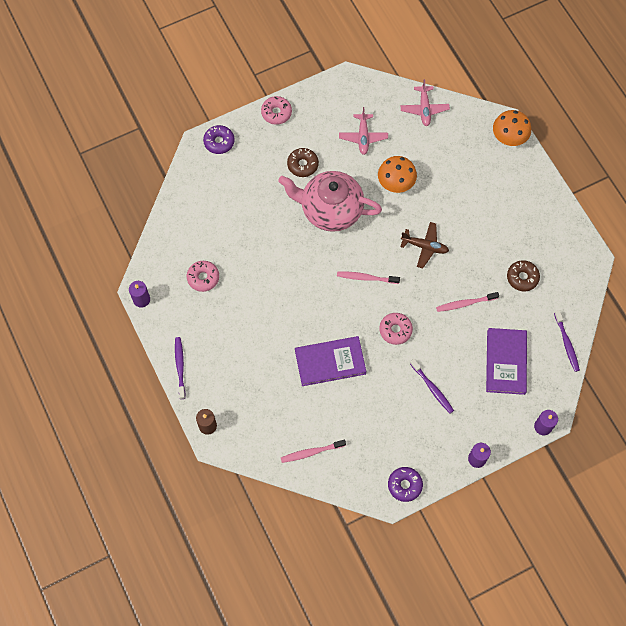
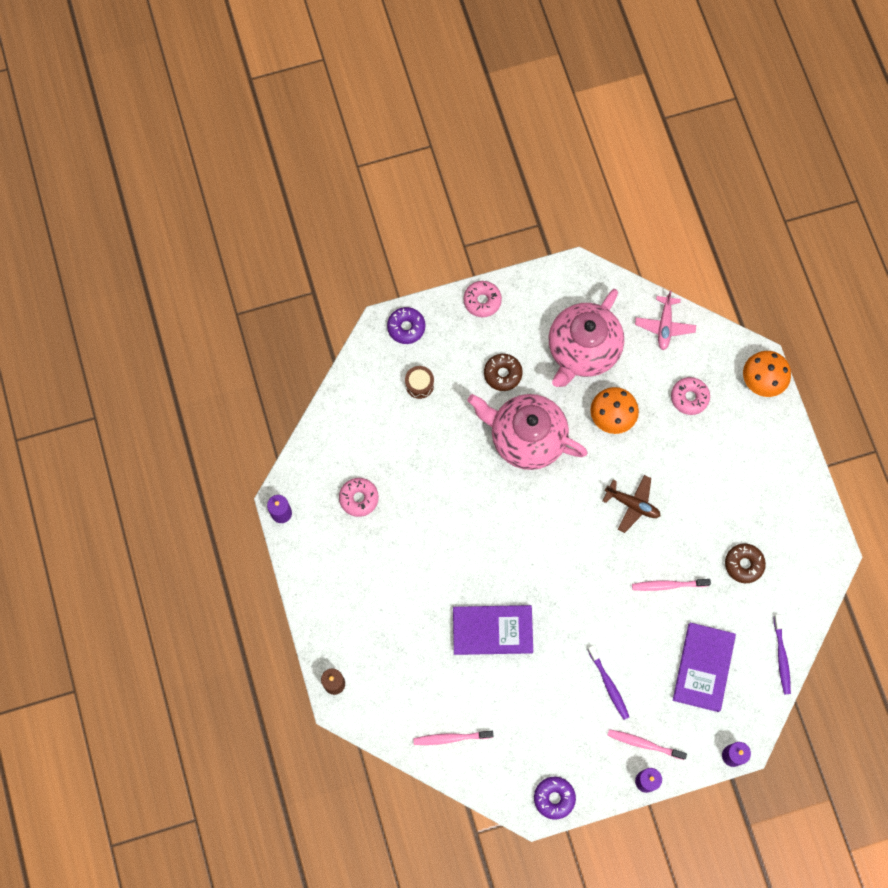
camera: 10 degrees right, 5 degrees up
purple toothbrush [175,337,185,399] -> none
pink toothbrush [337,271,400,284] -> pink toothbrush moved to [607,729,687,760]
pink plane [339,107,388,155] -> pink teapot [549,289,624,387]
pink donut [379,313,413,345] -> pink donut moved to [671,377,710,415]
none -> brown drum [405,366,434,399]

